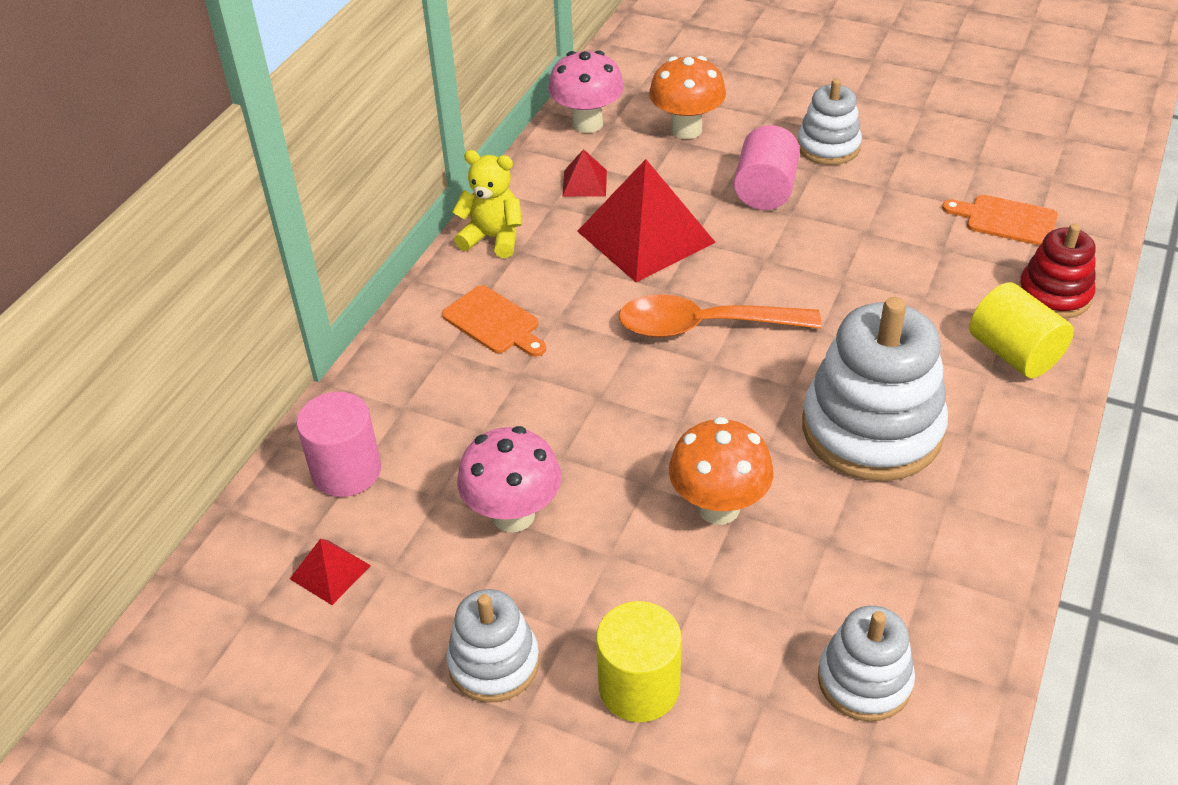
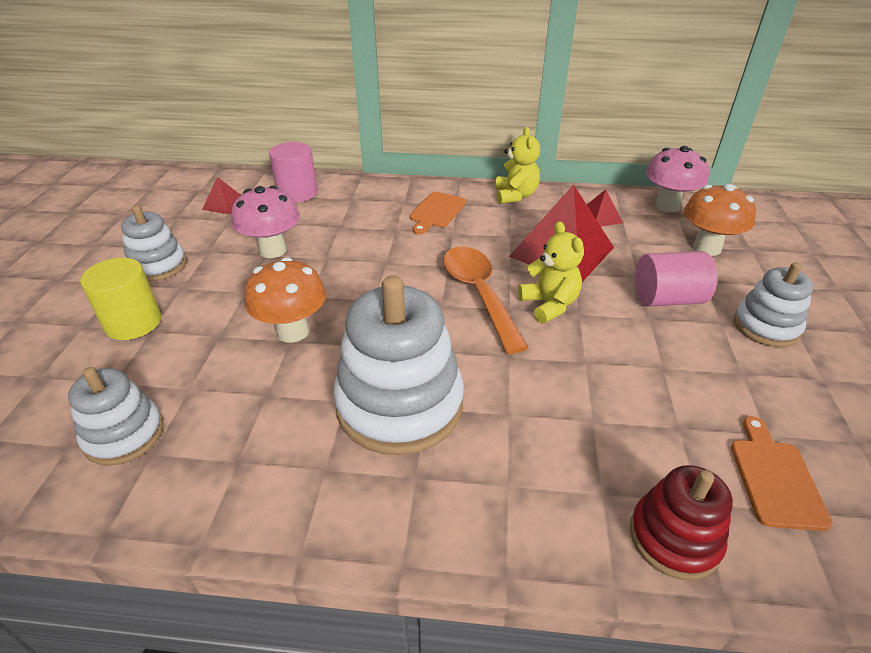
camera: 70 degrees right, 5 degrees down
yellow cylinder [969,282,1074,378] -> none
none -> yellow teddy bear [518,221,584,324]

